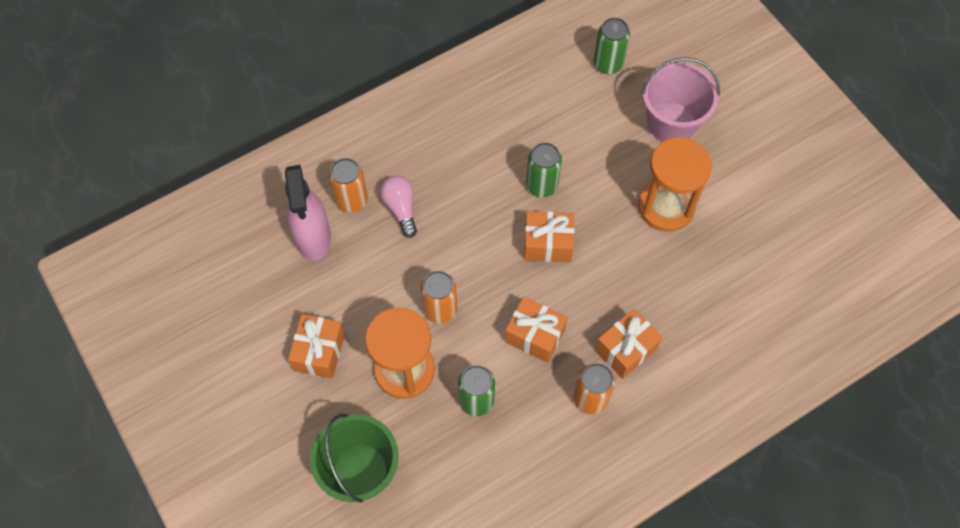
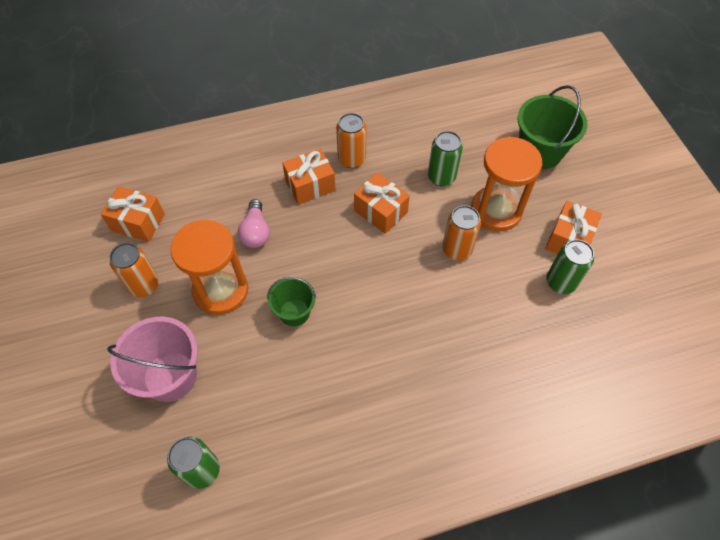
camera: 165 degrees left, 5 degrees down
pink spray bottle [285,165,331,261] -> none
orange can [329,158,368,213] -> orange can moved to [110,243,159,297]
pink light bulb [380,176,417,238] -> pink light bulb moved to [238,199,270,248]
orange gift [524,211,574,262] -> orange gift moved to [101,186,165,242]
green can [526,142,562,197] -> green can moved to [546,239,594,294]
none -> green bucket [267,277,316,326]

